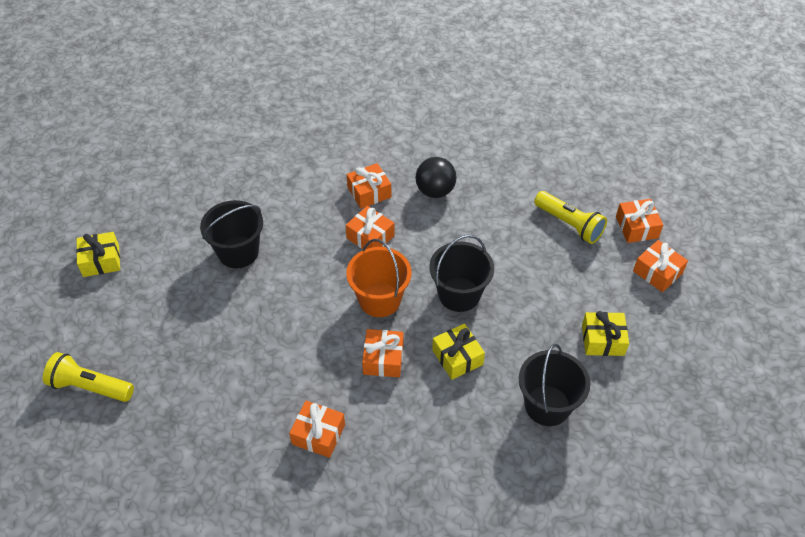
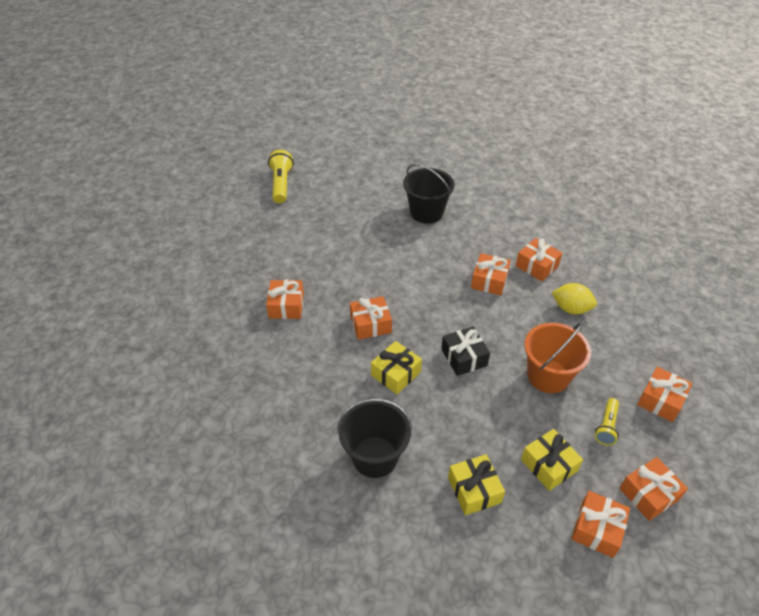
camera: 70 degrees right, 5 degrees down
yellow gift [76,232,120,277] -> yellow gift moved to [521,429,583,491]
orange bucket [346,239,412,317] -> orange bucket moved to [524,322,591,393]
black ball [416,157,457,198] -> yellow lemon [552,283,597,314]
black bucket [429,235,494,312] -> black gift [441,327,490,376]
yellow flashlight [534,191,607,244] -> yellow flashlight [595,398,619,445], size x0.61
none -> orange gift [637,367,693,422]

